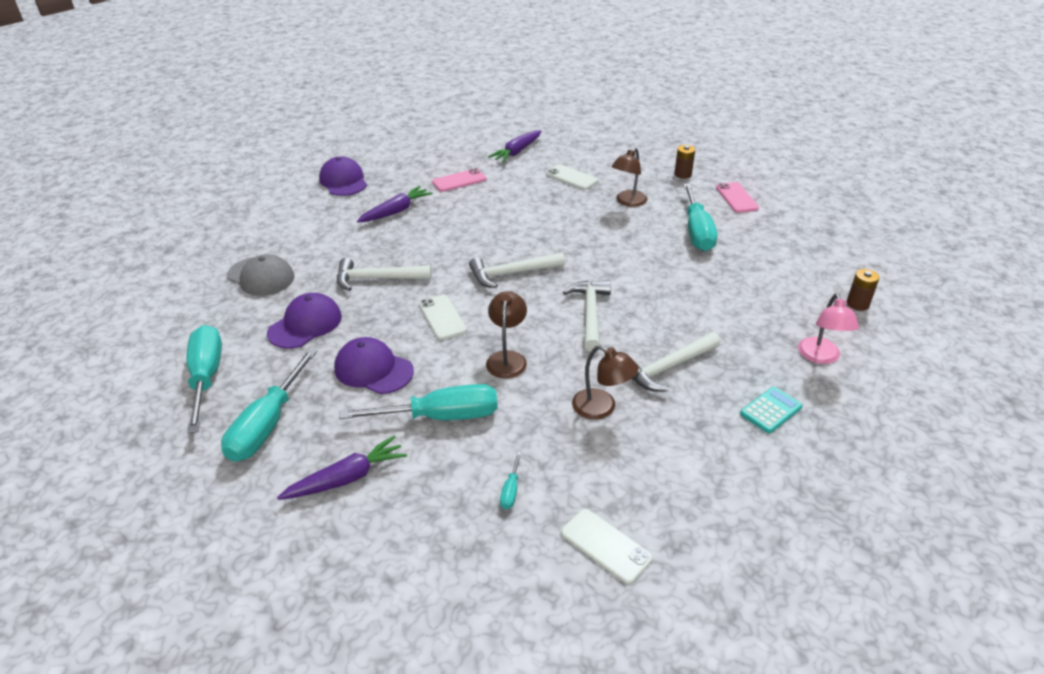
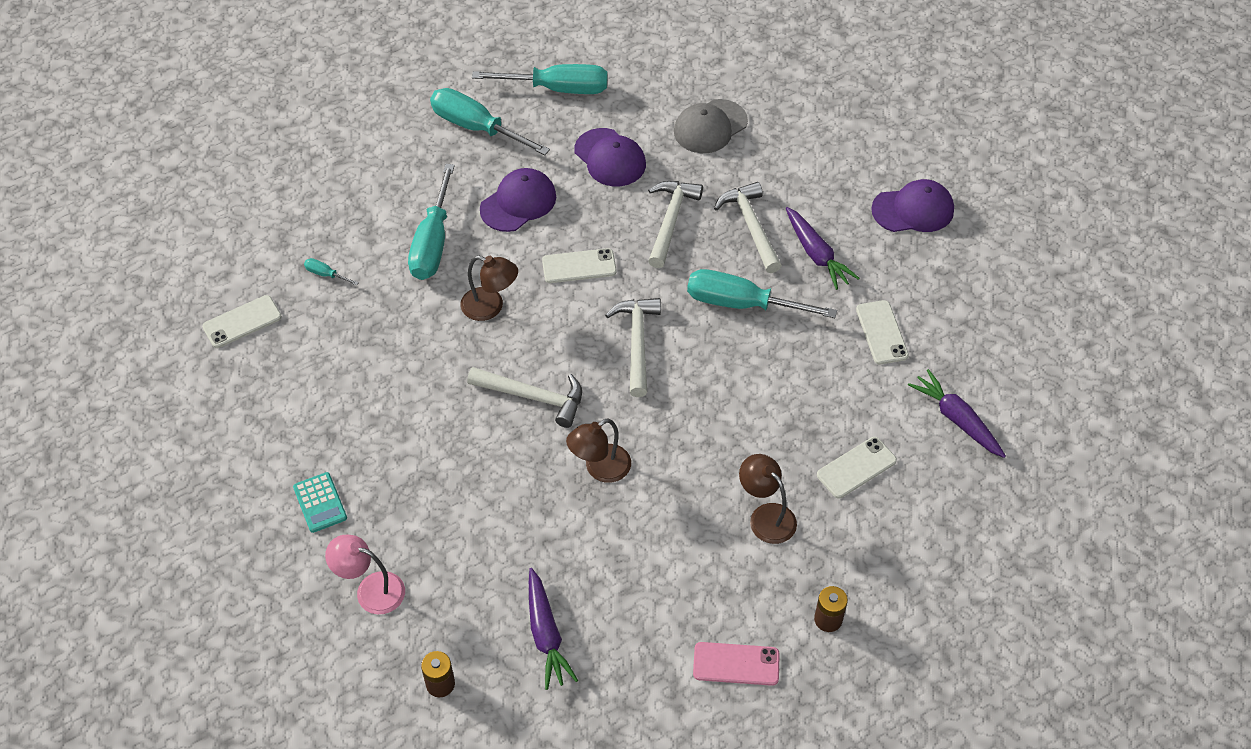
camera: 105 degrees right, 15 degrees up
purple carrot [277,436,407,500] -> purple carrot moved to [529,568,578,690]
pink phone [432,168,486,192] -> white phone [856,300,909,364]
brown lamp [572,345,639,420] -> brown lamp moved to [566,418,631,483]
white hammer [631,332,721,392] -> white hammer moved to [714,182,782,273]
turquoise screwdriver [683,184,717,251] -> turquoise screwdriver moved to [687,269,837,318]

